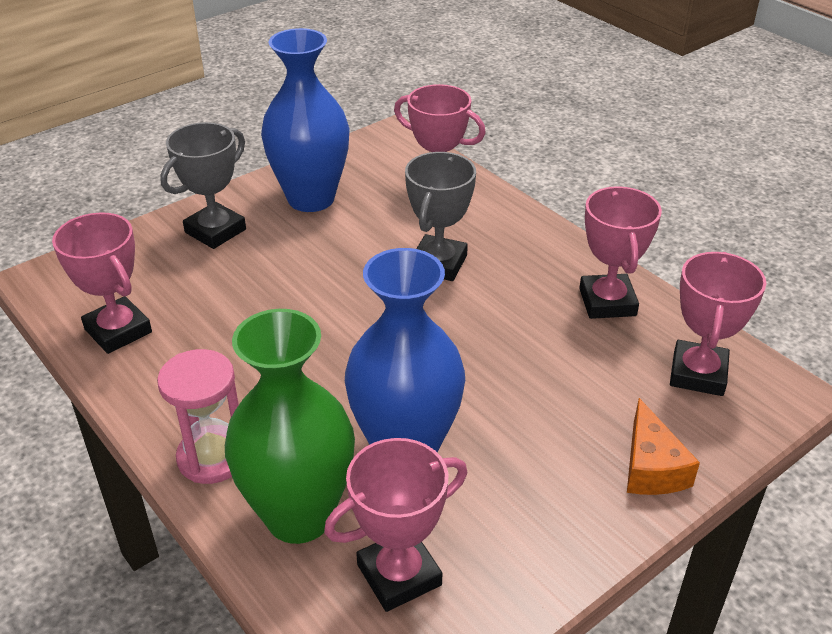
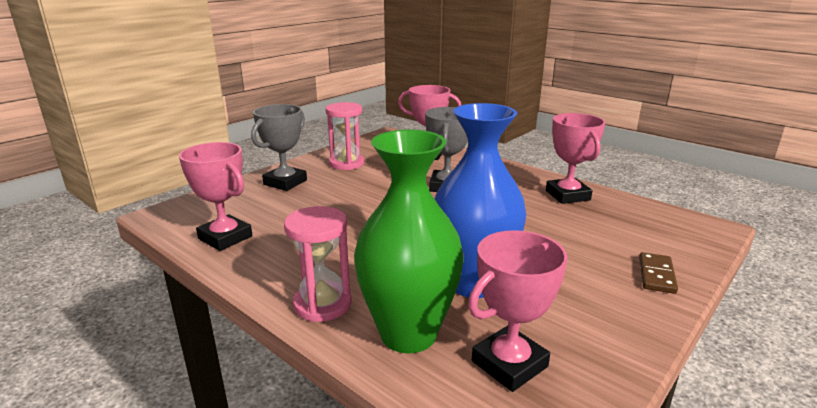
camera: 10 degrees left, 15 degrees down
blue vase [261,28,350,212] -> pink hourglass [325,102,364,170]
orange cheese [627,398,700,495] -> brown domino [639,252,678,294]
pink trophy [670,252,766,396] -> none

